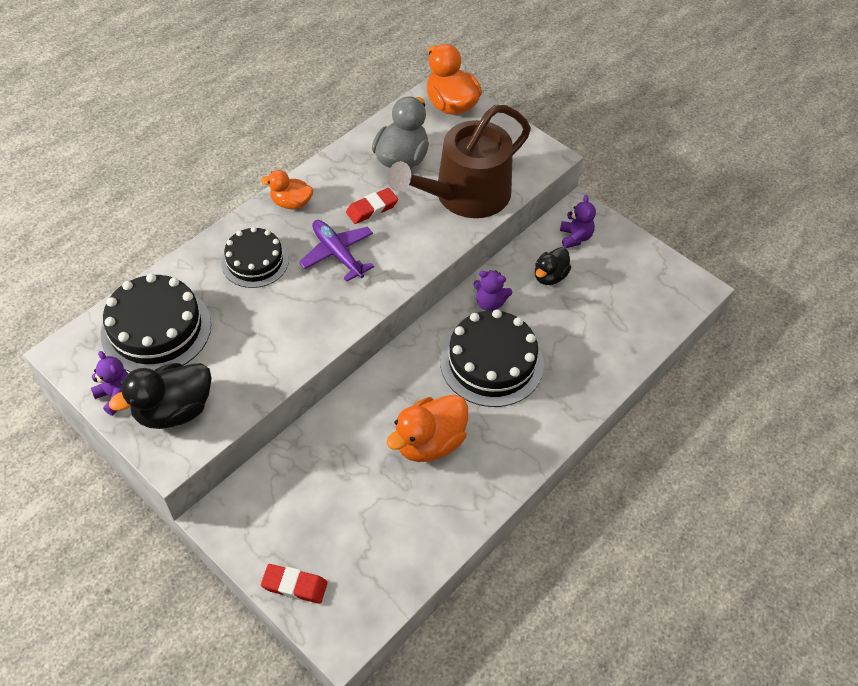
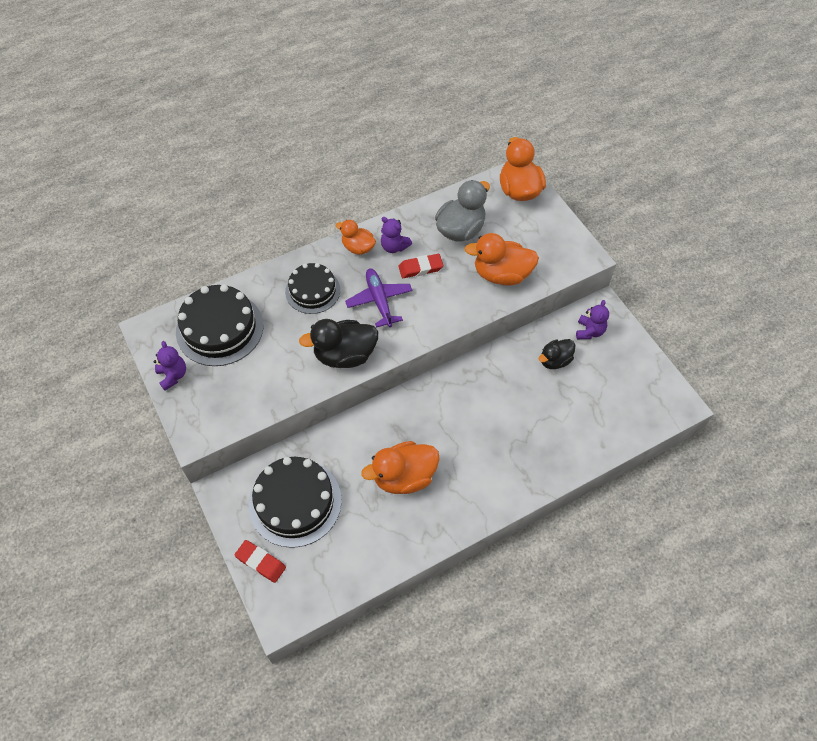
camera: 20 degrees right, 5 degrees up
black duck [109,363,212,429] -> black duck moved to [299,319,378,368]
brown watering can [388,105,531,218] -> orange duck [465,233,539,285]
black cake [440,309,544,407] -> black cake moved to [249,457,342,548]
purple teddy bear [474,270,512,311] -> purple teddy bear moved to [381,217,412,253]

